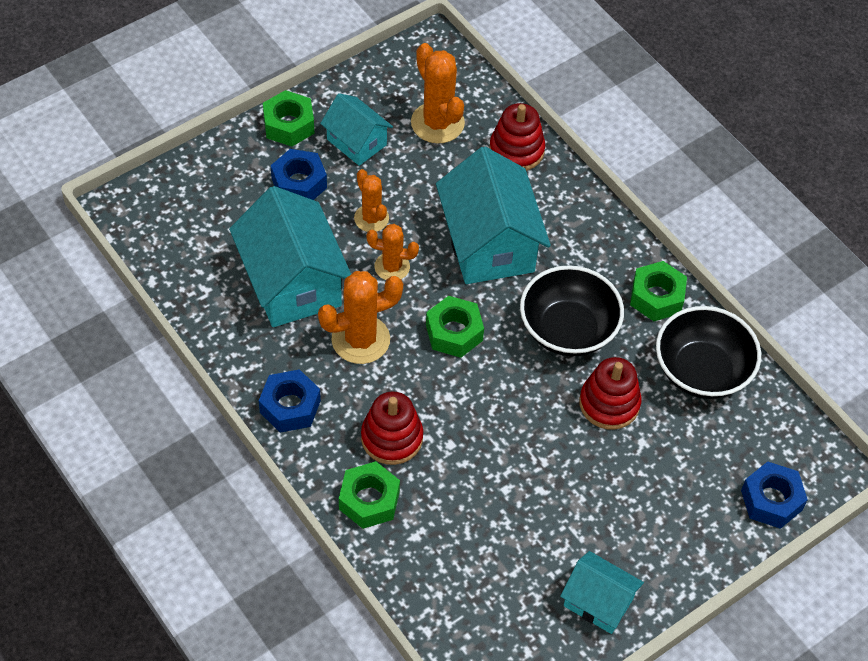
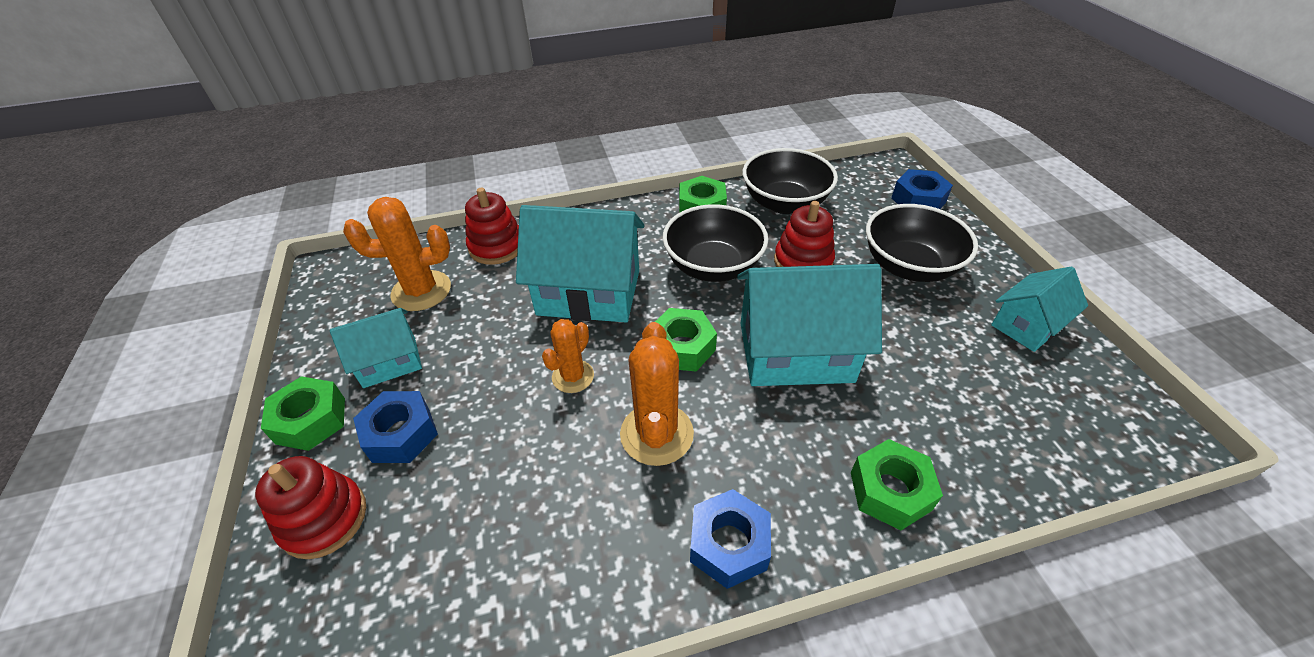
camera: 65 degrees left, 10 degrees down
turquoise house [229,186,351,327] -> turquoise house moved to [737,264,882,386]
orange cactus [354,169,389,232] -> none
red stacking toy [361,391,423,465] -> red stacking toy moved to [255,456,366,559]
none -> black bowl [866,204,978,282]

